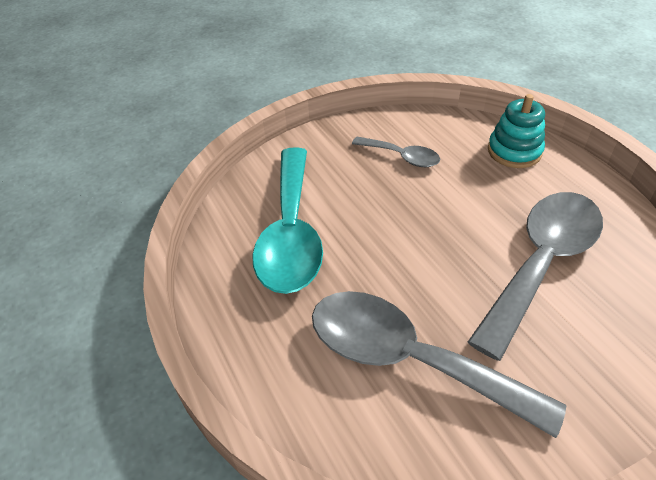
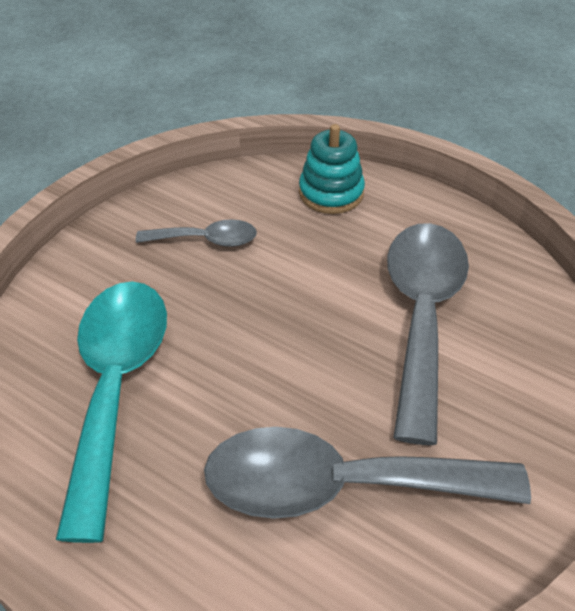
camera: 30 degrees left, 0 degrees up
turquoise spoon [252,147,323,294] -> turquoise spoon turned 150 degrees counterclockwise [56,281,167,543]

